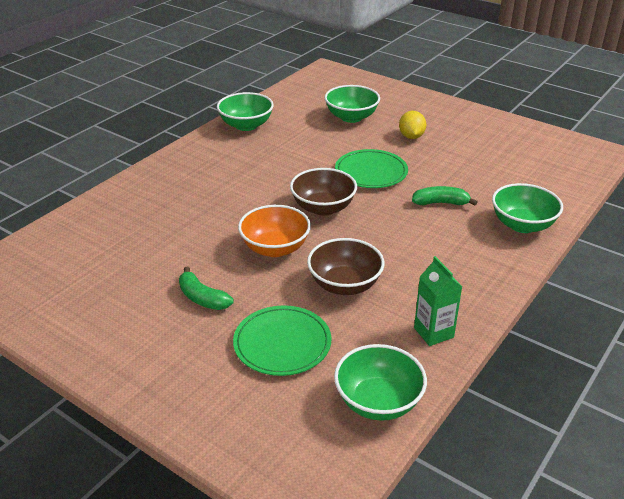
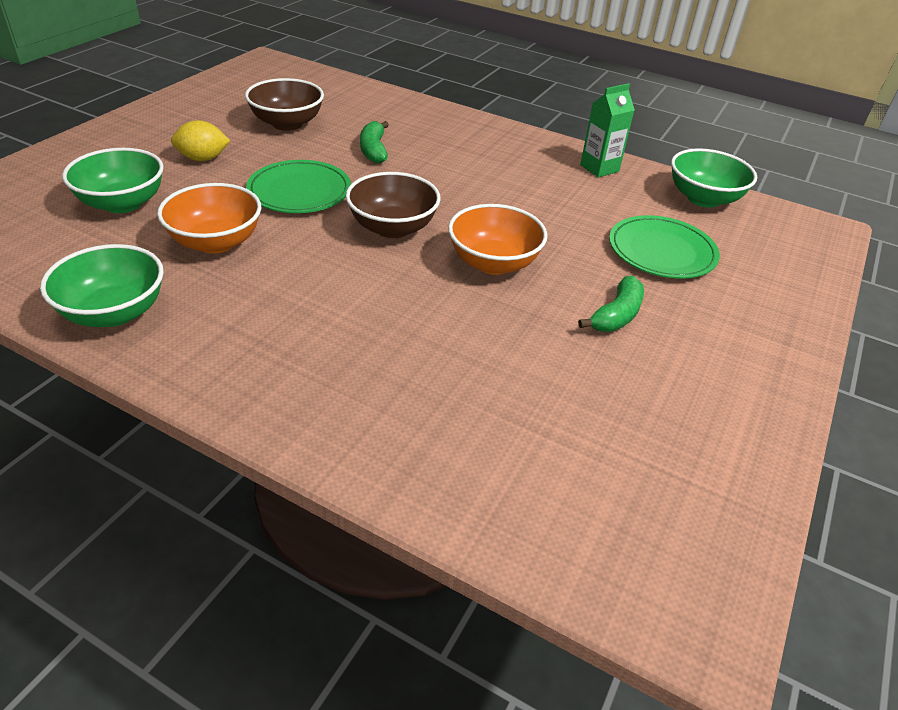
camera: 100 degrees left, 5 degrees up
brown bowl [307,238,385,295] -> brown bowl moved to [245,78,324,131]
green bowl [492,183,563,233] -> none
none -> orange bowl [157,183,261,254]

